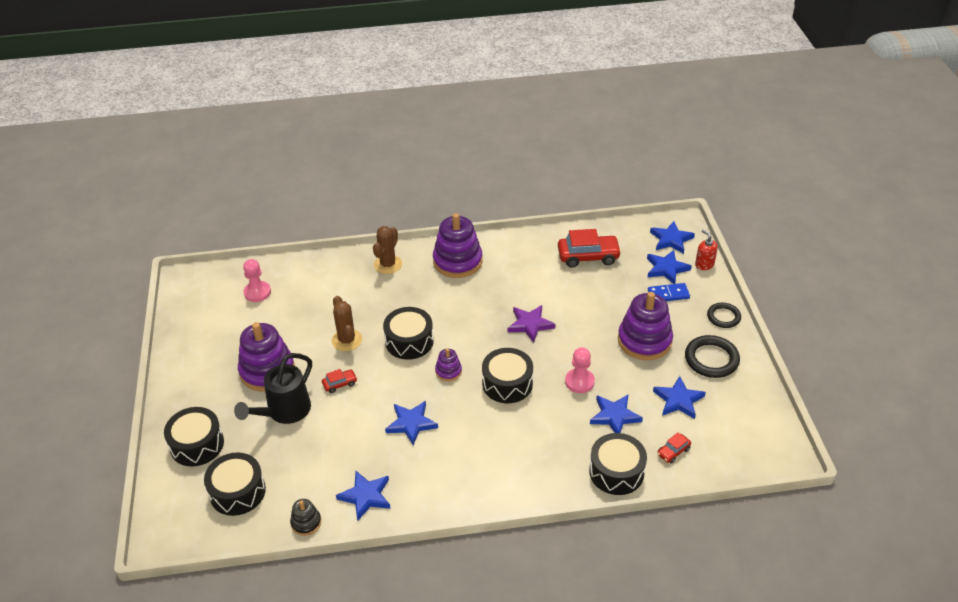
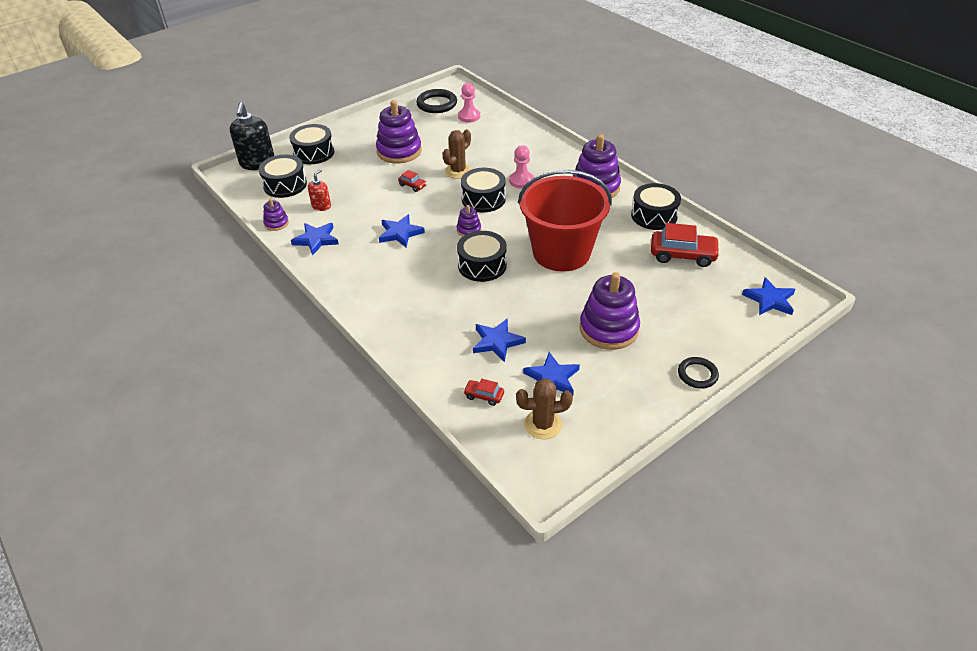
camera: 60 degrees right, 0 degrees up
black watering can [234,353,312,424] -> none
black stacking toy [290,499,321,536] -> purple stacking toy [263,199,289,231]
brown cactus [373,226,402,274] -> brown cactus moved to [516,378,573,439]
purple star [507,305,555,343] -> red bucket [518,170,612,272]
red car [558,229,622,268] -> red car turned 45 degrees counterclockwise [651,223,720,267]
pink pawn [565,347,595,393] -> pink pawn moved to [509,145,534,188]
black drum [589,433,647,495] -> black drum moved to [631,183,681,230]
blue star [647,250,692,284] -> none
blue domino [648,283,690,301] -> none
black ring [685,335,740,378] -> black ring moved to [416,89,457,113]
red soap dispenser [695,230,718,270] -> red soap dispenser moved to [308,169,331,211]
none -> black soap dispenser [230,102,274,170]

